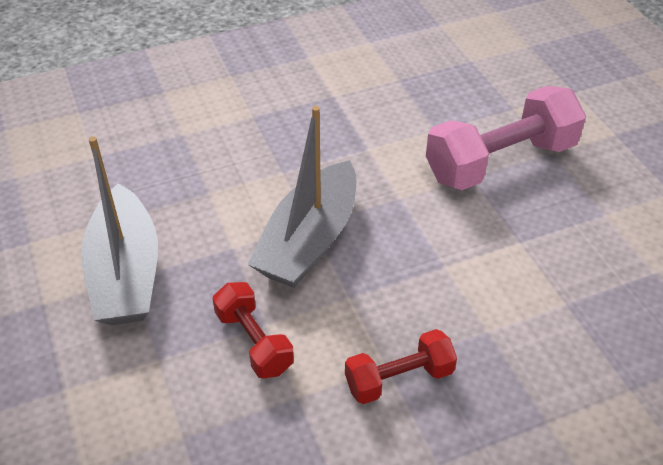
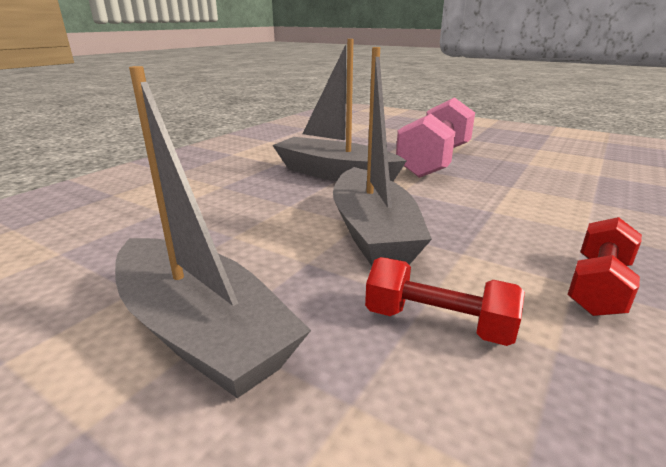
camera: 35 degrees left, 20 degrees down
none -> grey boat [272,39,406,181]

